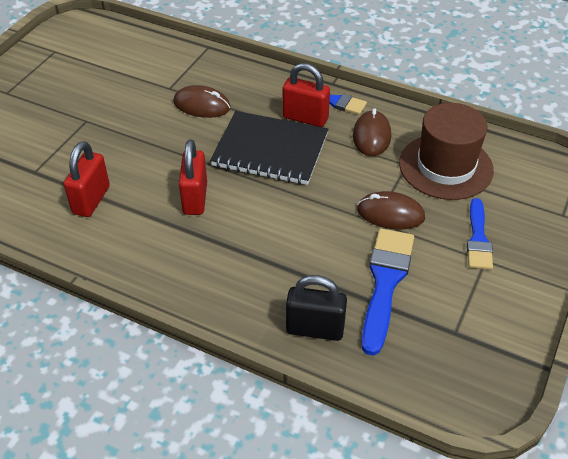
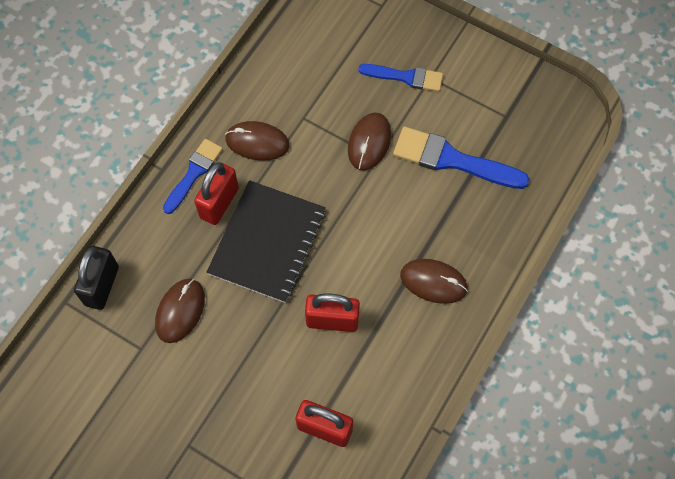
camera: 85 degrees left, 20 degrees up
black padlock [286,275,347,341] -> black padlock moved to [74,246,119,310]
brown hat [399,103,494,200] -> none
none -> brown mouse [400,259,468,304]

